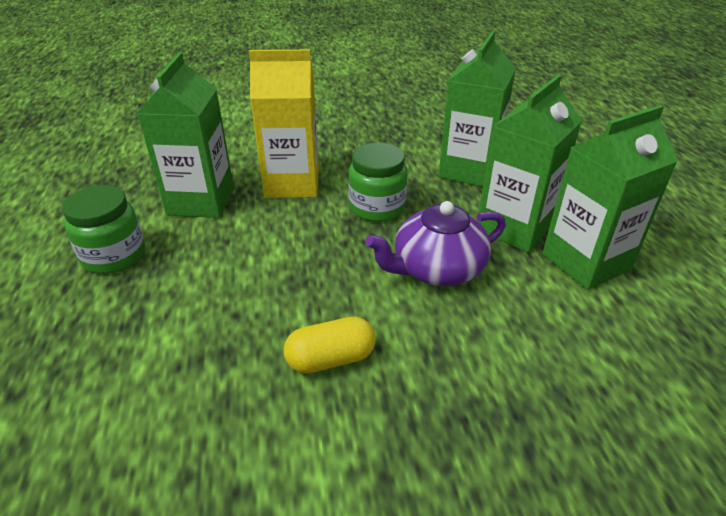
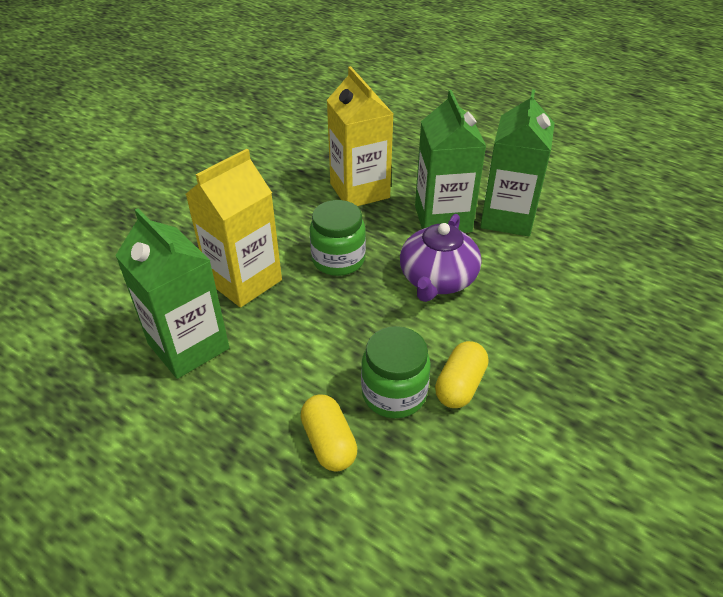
camera: 45 degrees left, 5 degrees up
green jar [62,185,145,274] -> green jar moved to [361,326,431,418]
green carton [439,31,516,187] -> yellow carton [327,66,393,206]
none -> yellow capsule [300,395,358,472]

